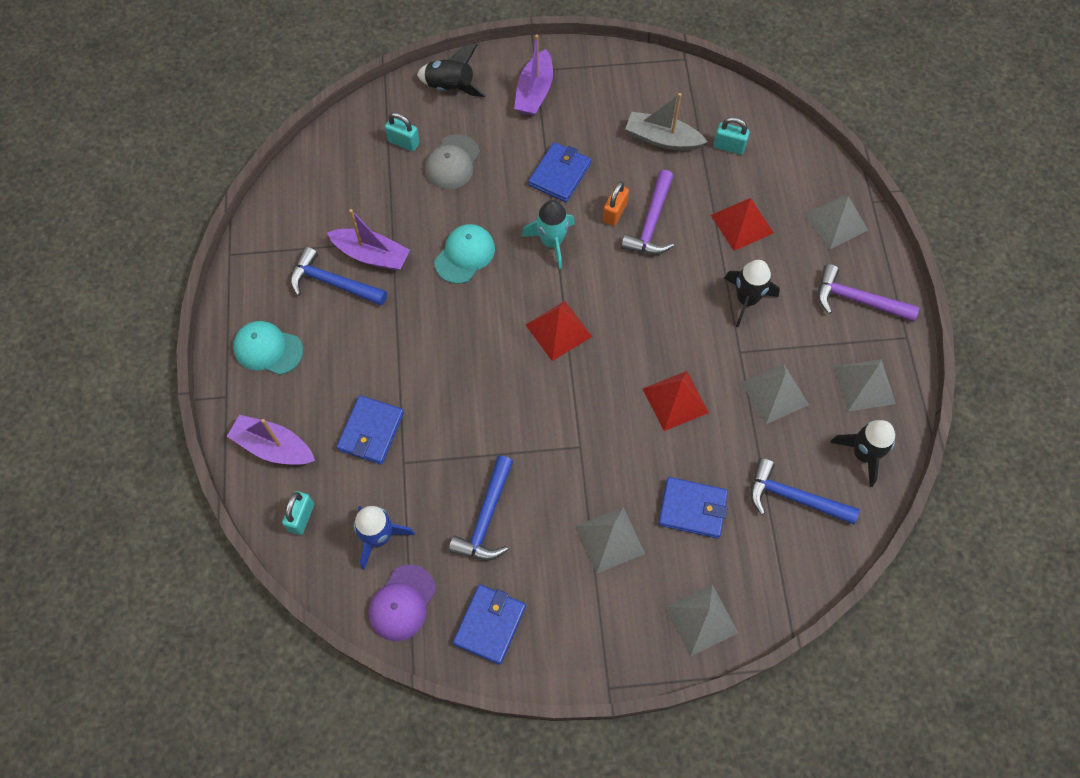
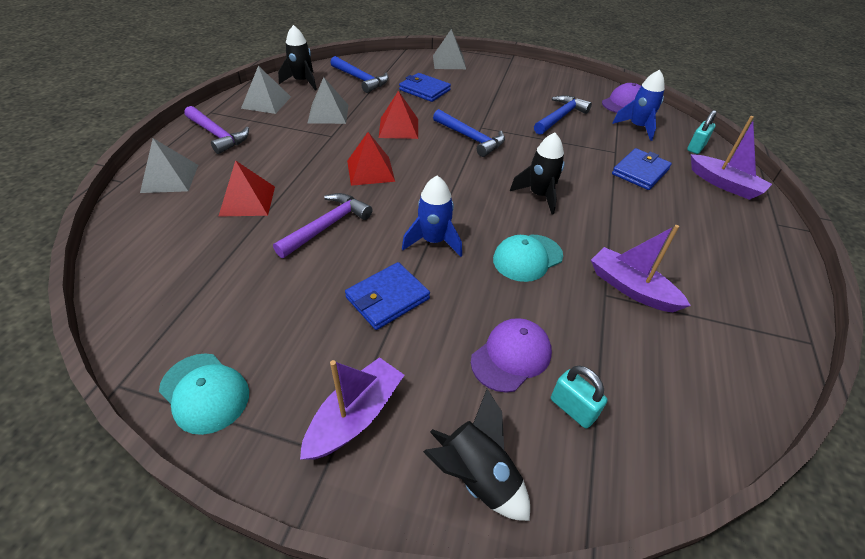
camera: 160 degrees left, 20 degrees down
turquoise cap [233,321,303,375] -> turquoise cap moved to [159,353,249,435]
blue hammer [290,247,387,306] -> blue hammer moved to [433,109,505,157]
grey cap [425,134,480,190] -> purple cap [471,318,552,393]
blue wallet [453,585,526,665] -> none
turquoise rocket [521,200,575,269] -> blue rocket [402,176,462,257]
red pyramid [525,301,592,361] -> red pyramid moved to [347,132,395,186]
grey pyramid [576,507,645,573] -> none
orange padlock [603,181,629,226] -> none
grey boat [625,93,707,151] -> none
turquoise padlock [714,117,750,155] -> none
black rocket [724,260,780,327] -> black rocket moved to [510,132,565,215]

